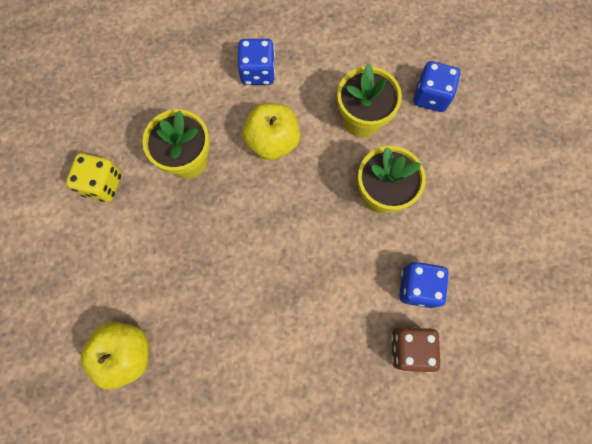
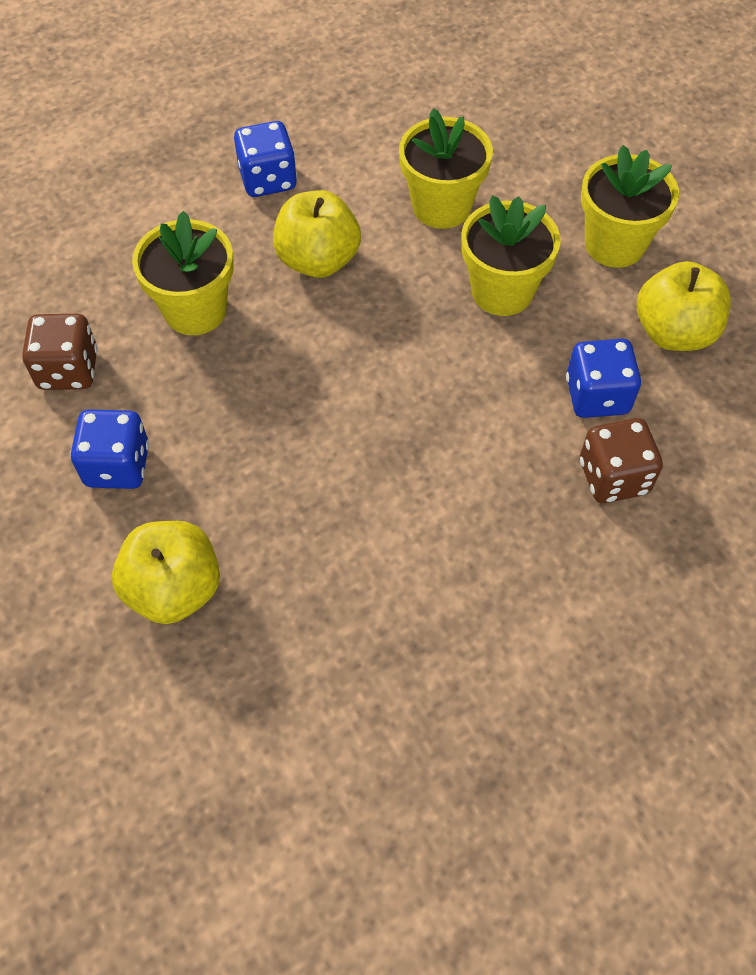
camera: 15 degrees left, 15 degrees down
yellow dice [66,153,122,202] -> brown dice [22,314,98,390]
blue dice [414,61,460,112] -> blue dice moved to [70,409,149,489]
none -> yellow flower pot [581,145,679,268]
none -> yellow apple [637,261,731,351]

